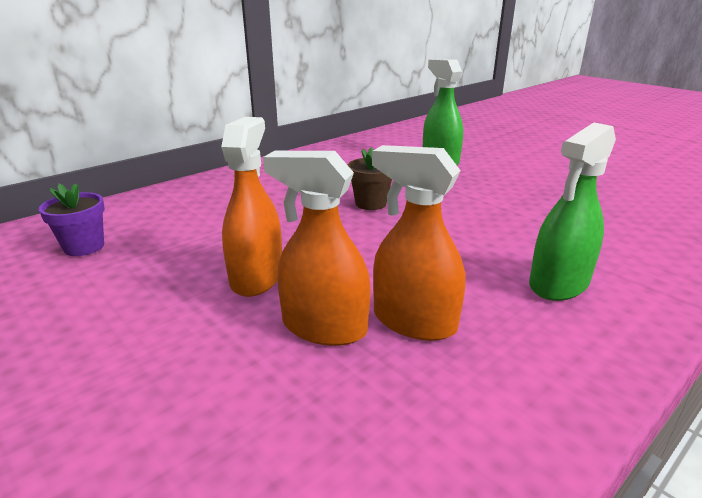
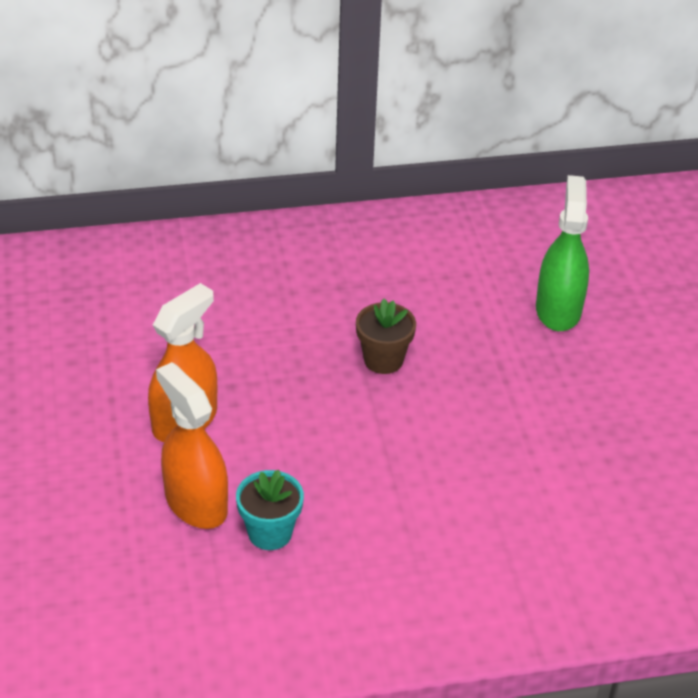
camera: 30 degrees right, 15 degrees up
purple flower pot [39,184,105,256] -> none
orange spray bottle [372,145,466,341] -> turquoise flower pot [236,470,304,550]
green spray bottle [529,122,616,301] -> none

